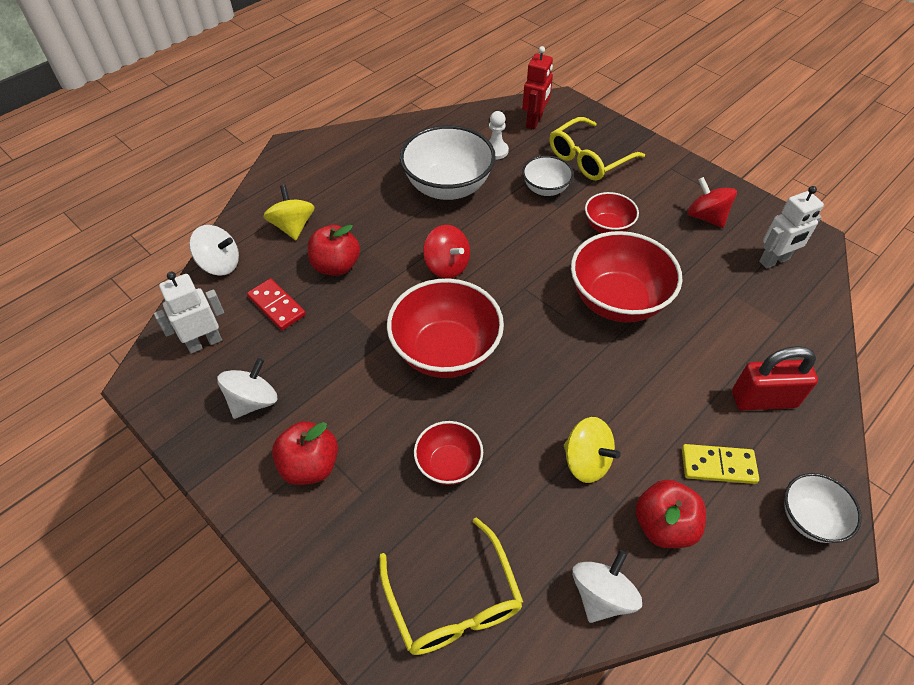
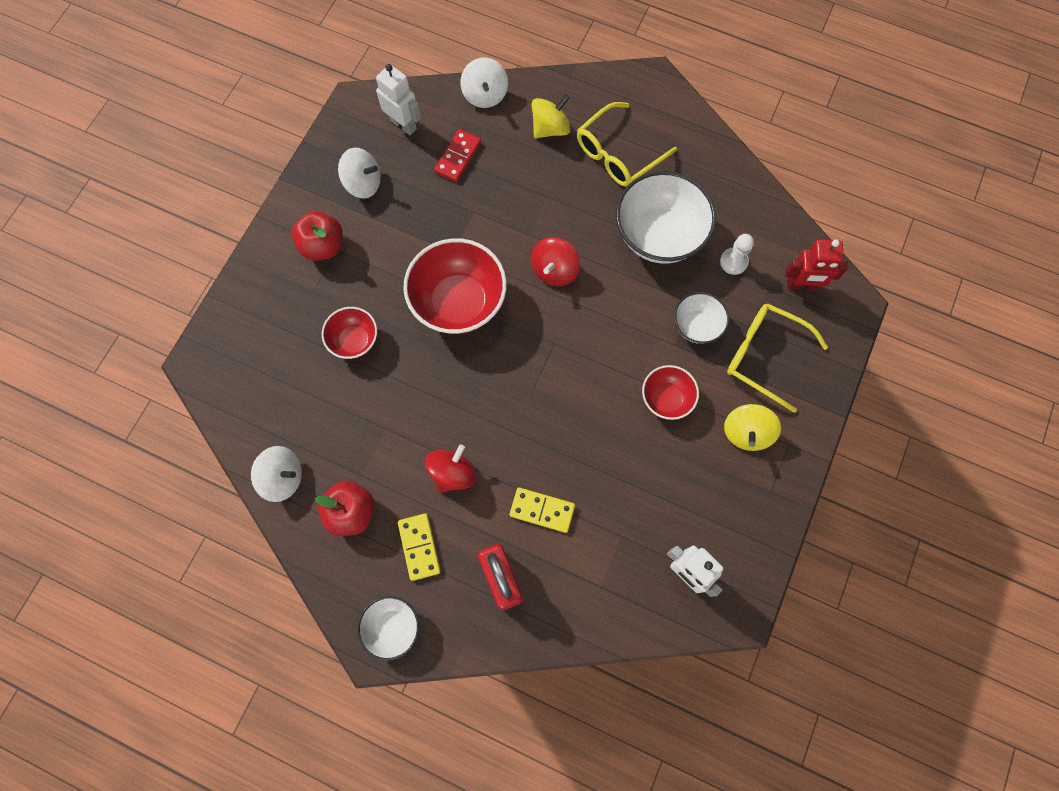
camera: 70 degrees right, 20 degrees up
red apple [308,225,360,276] -> none
yellow glasses [379,517,523,655] -> yellow glasses moved to [577,102,677,187]
yellow spinning top [564,417,621,483] -> yellow spinning top moved to [724,404,781,451]
red bowl [571,231,682,322] -> none
red spinning top [687,177,737,228] -> red spinning top moved to [425,444,477,493]
none -> yellow domino [509,487,575,533]

